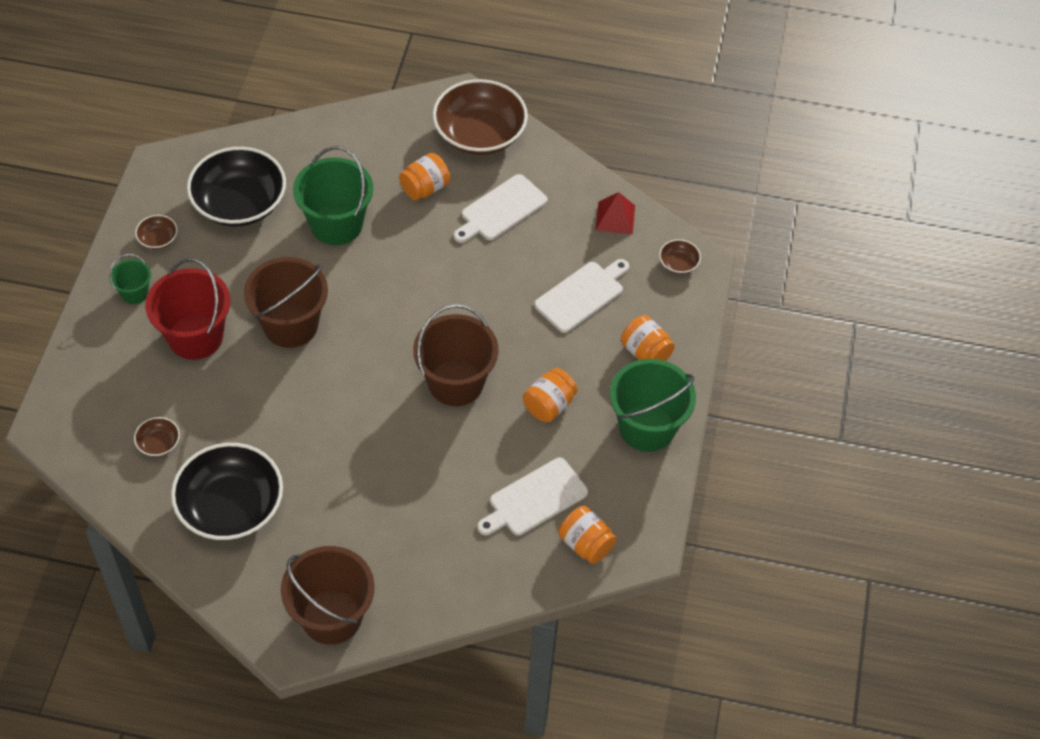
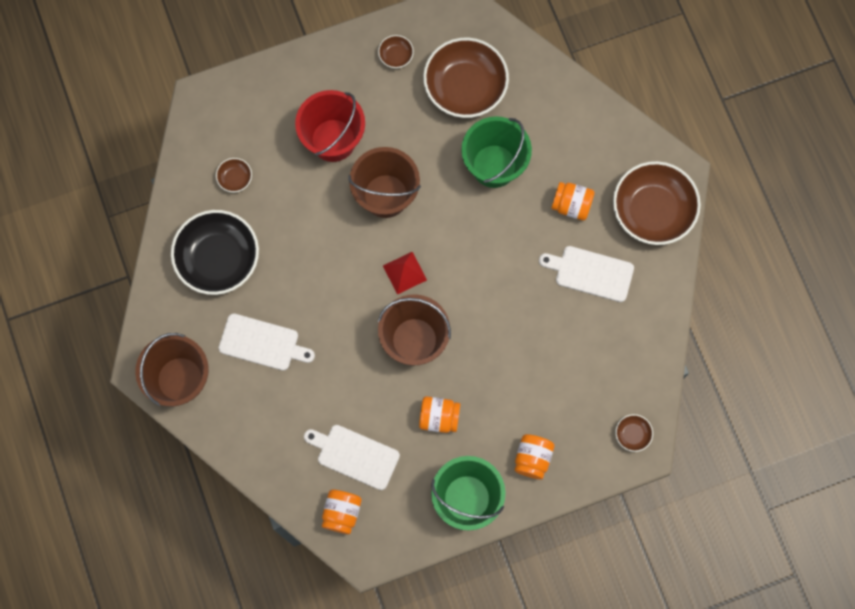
camera: 60 degrees right, 20 degrees up
green bucket [109,254,151,304] -> none
black bowl [187,147,286,227] -> brown bowl [423,37,509,118]
white cutting board [534,259,629,333] -> white cutting board moved to [219,313,315,371]
red pyramid [596,192,635,234] -> red pyramid moved to [383,252,427,295]

